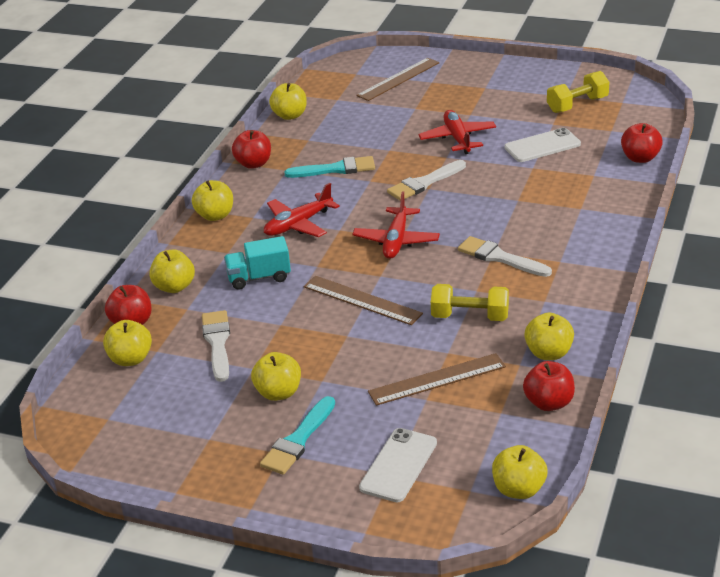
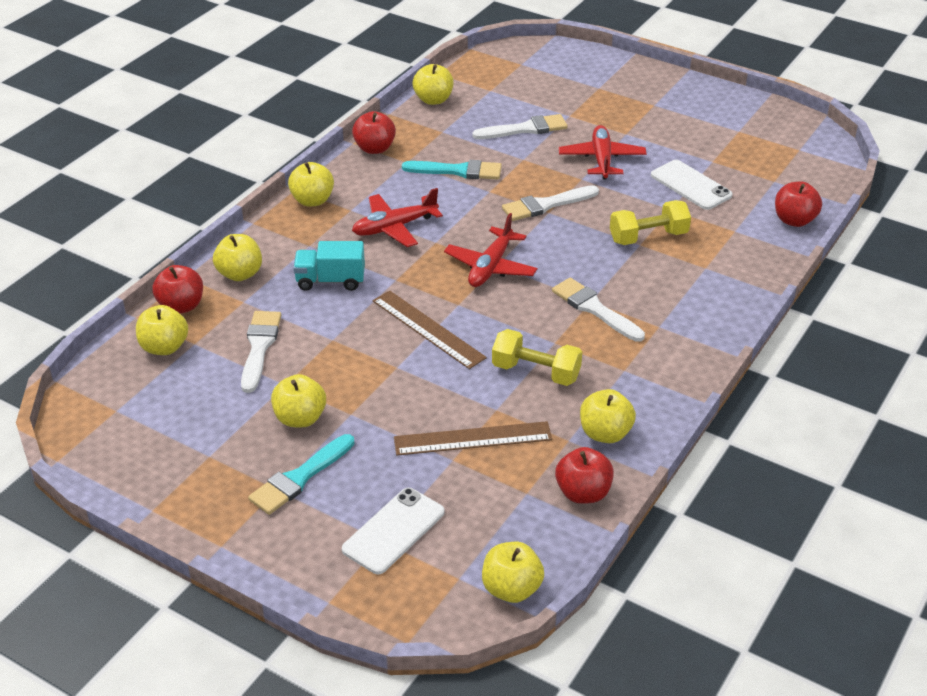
camera: 10 degrees right, 5 degrees up
brown ruler [356,58,439,101] -> none
white phone [504,128,581,162] -> white phone turned 60 degrees clockwise [651,160,733,210]
yellow dumbbell [547,71,609,113] -> yellow dumbbell moved to [610,200,691,245]
none -> white brush [472,114,568,139]

